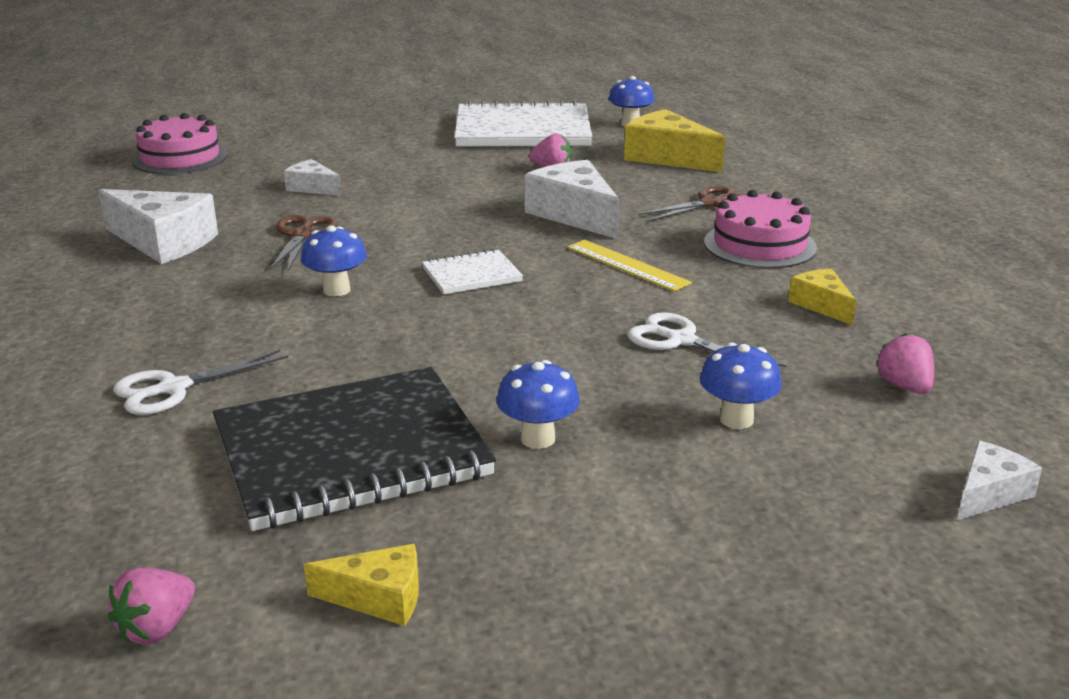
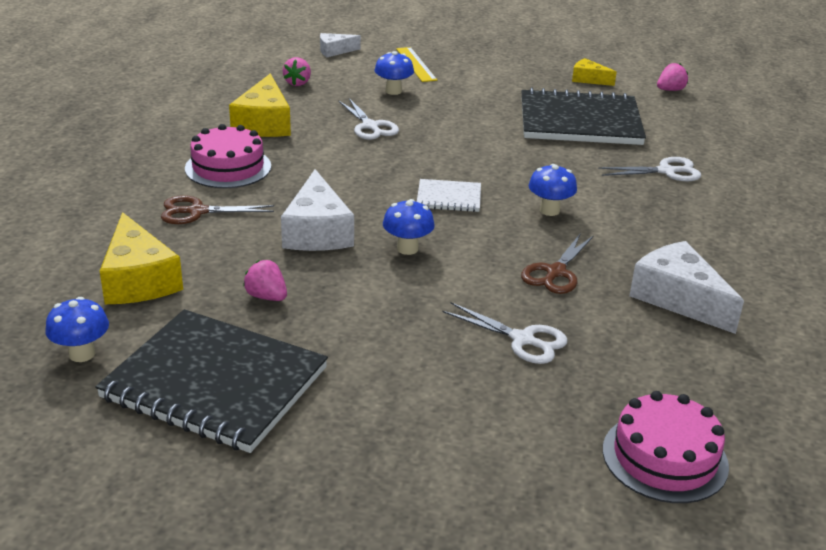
camera: 155 degrees left, 5 degrees up
white cheese [284,159,342,196] -> white scissors [442,302,567,364]
white notebook [454,100,592,147] -> black notebook [95,309,328,453]
blue mushroom [497,360,580,449] -> blue mushroom moved to [383,199,435,255]
yellow ruler [567,240,692,291] -> yellow ruler moved to [396,47,437,82]
yellow cheese [788,268,857,325] -> yellow cheese [229,73,291,137], size x1.81

